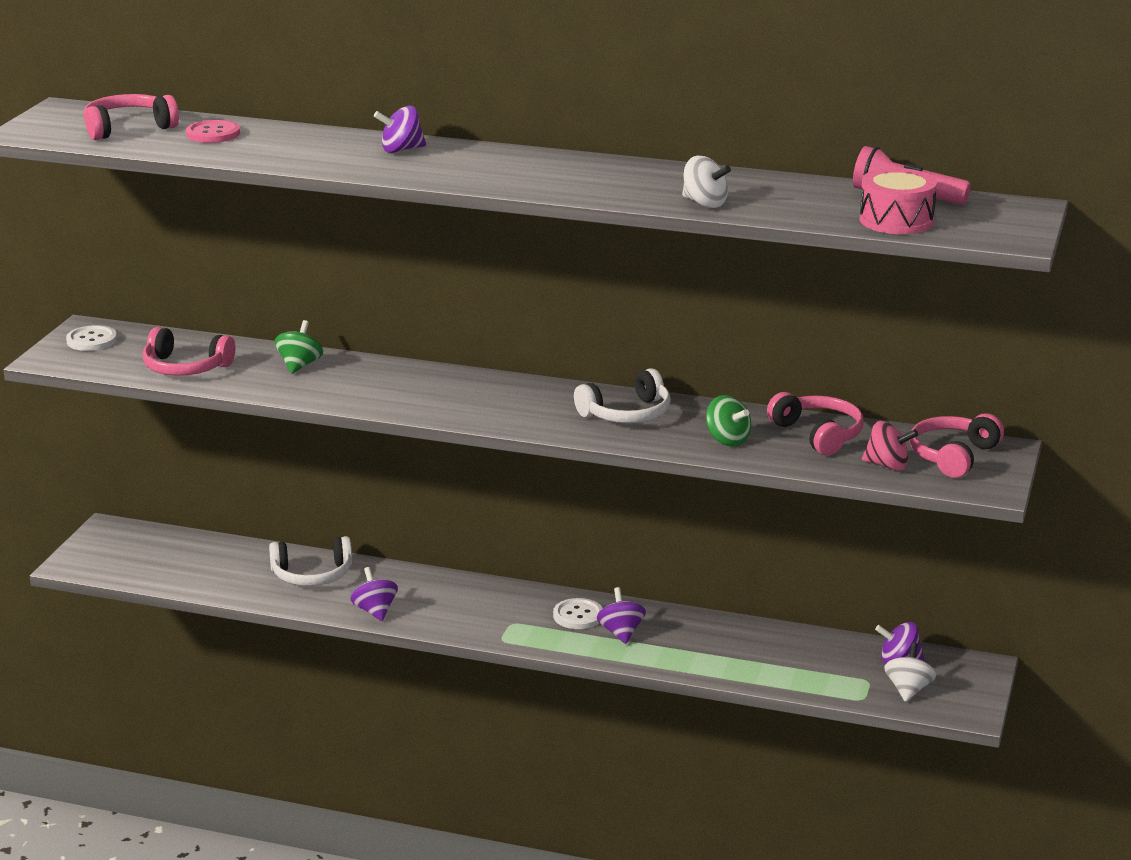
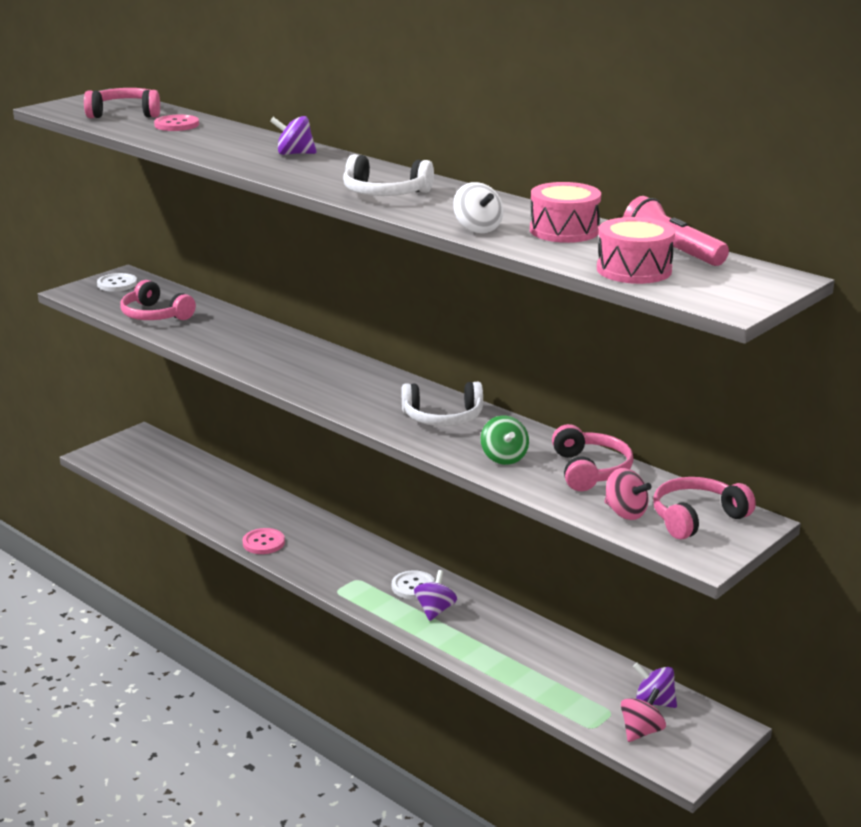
camera: 25 degrees right, 0 degrees up
white headphones [269,536,352,586] -> white headphones moved to [343,154,434,196]
green spinning top [275,320,323,374] -> none
purple spinning top [351,567,398,621] -> pink button [243,528,285,554]
white spinning top [884,643,936,702] -> pink spinning top [621,688,666,742]
none -> pink drum [530,182,601,243]

